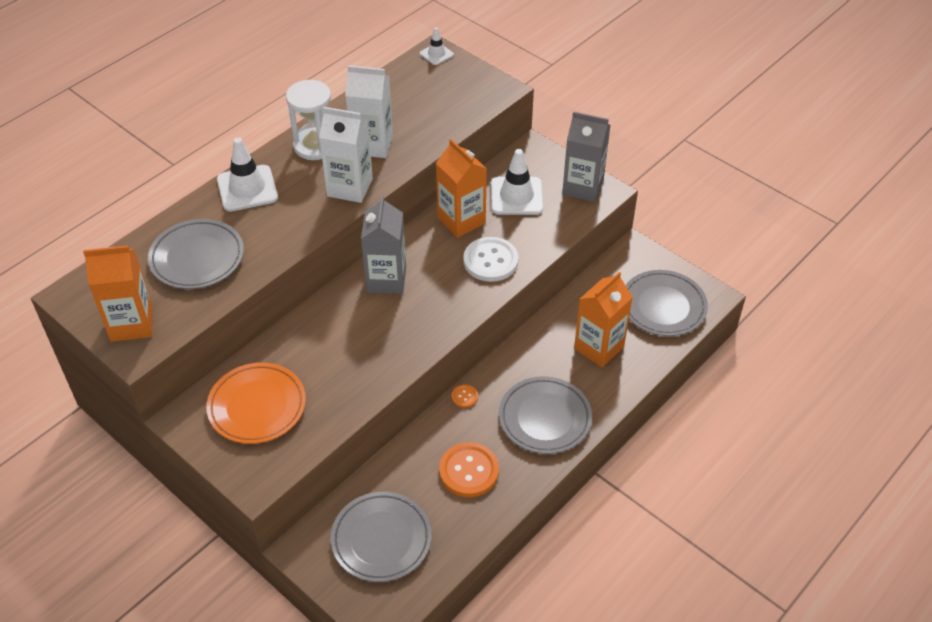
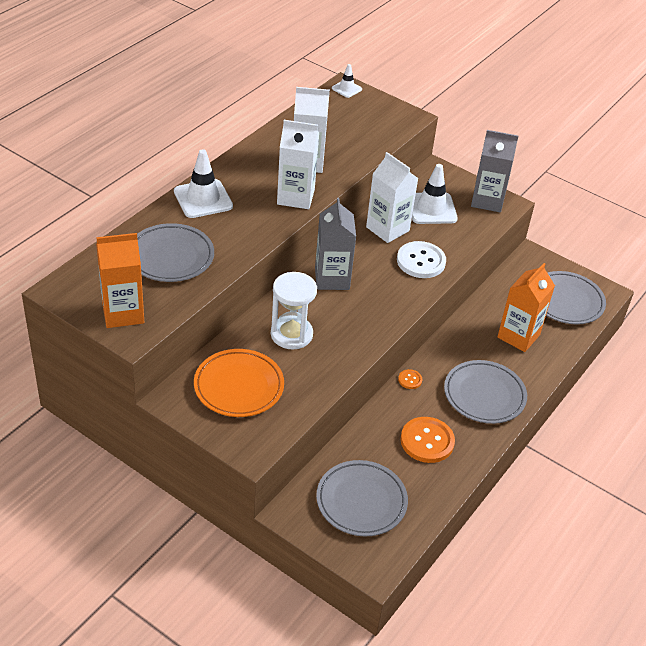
camera: 10 degrees left, 5 degrees down
white hourglass [286,80,331,160] -> white hourglass moved to [271,272,317,350]
orange carton [436,139,487,238] -> white carton [366,152,418,243]

